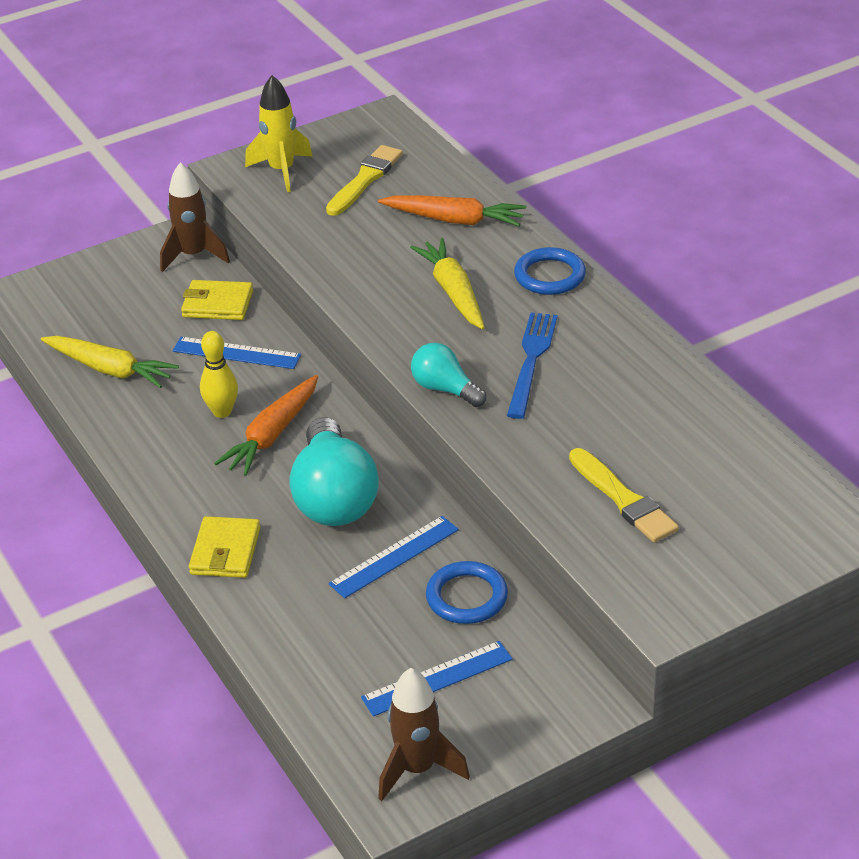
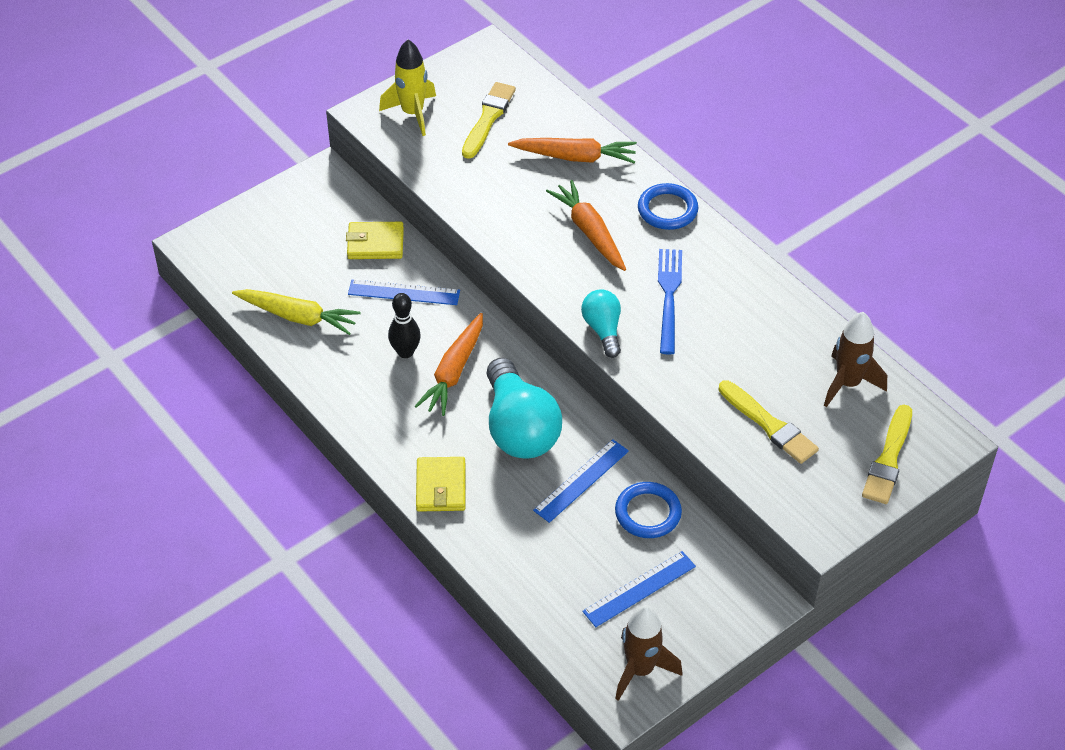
camera: 10 degrees left, 10 degrees up
brown rocket [160,162,230,272] -> brown rocket moved to [824,312,887,407]
yellow bowling pin [200,331,238,418] -> black bowling pin [388,293,421,358]
yellow carrot [410,238,485,329] -> orange carrot [546,180,626,271]
turquoise light bulb [411,343,486,407] -> turquoise light bulb turned 45 degrees clockwise [581,289,621,358]
none -> yellow brush [862,405,912,504]

